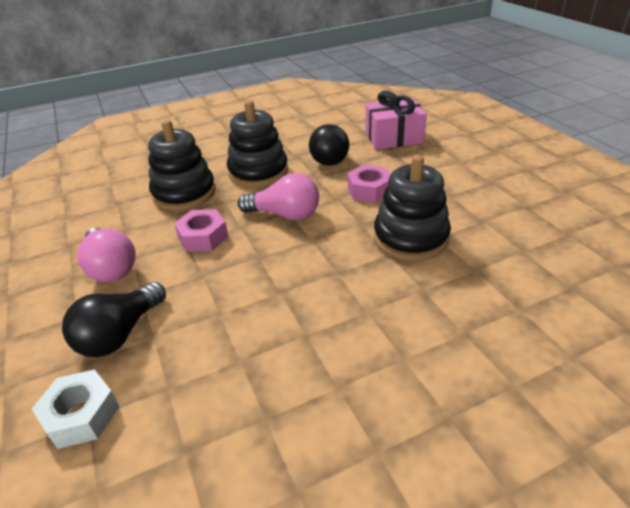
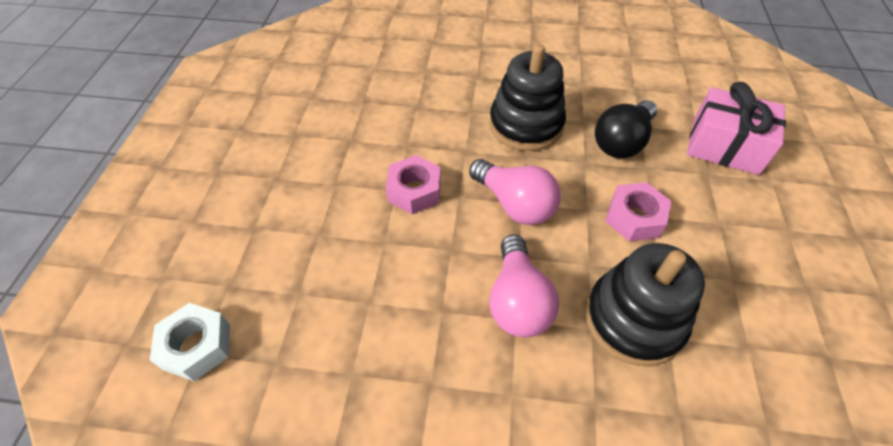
camera: 30 degrees right, 15 degrees up
black light bulb [62,282,166,357] -> none
pink light bulb [77,228,136,282] -> pink light bulb moved to [489,234,559,338]
black stacking toy [148,120,216,211] -> none

